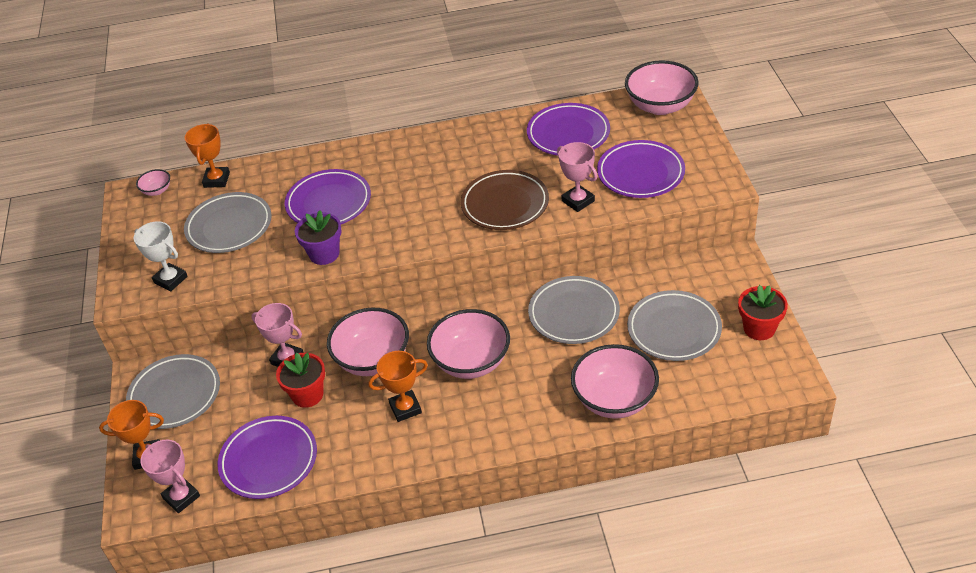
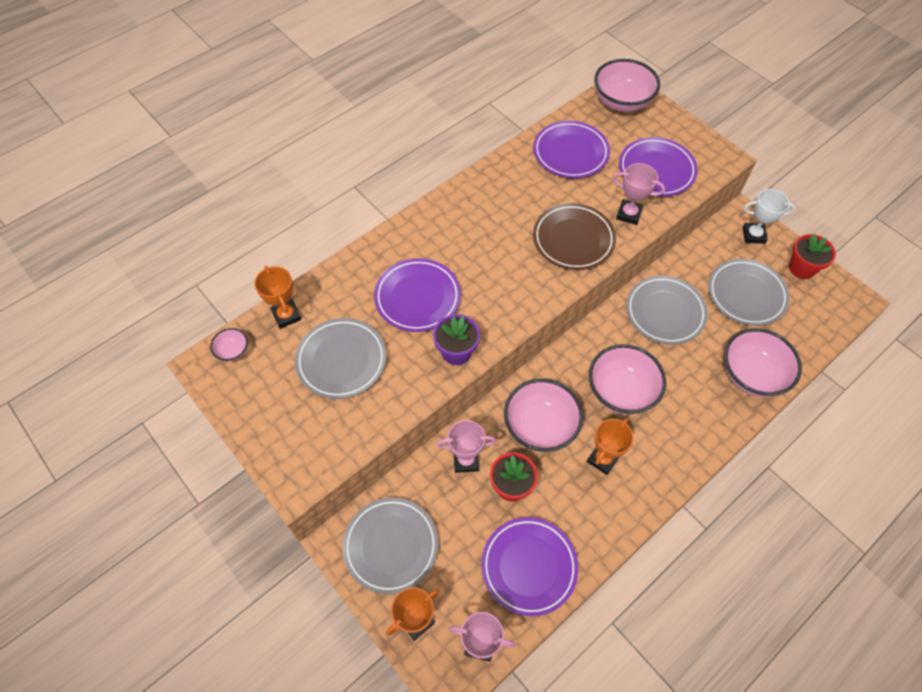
camera: 35 degrees left, 15 degrees up
white trophy [134,221,188,291] -> white trophy moved to [743,189,795,244]

